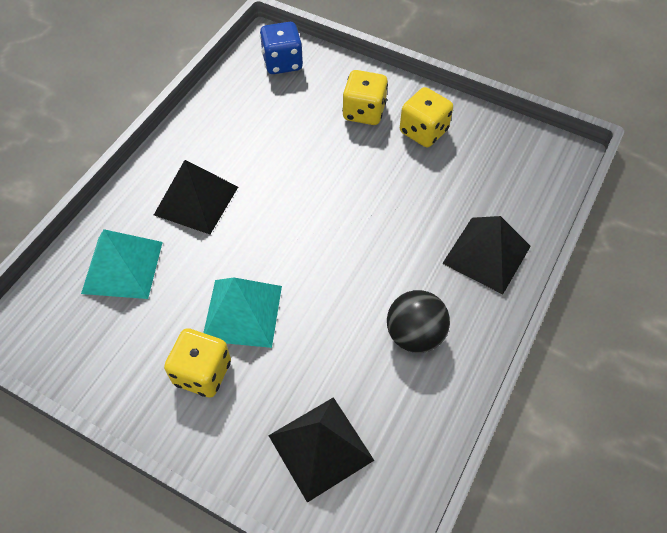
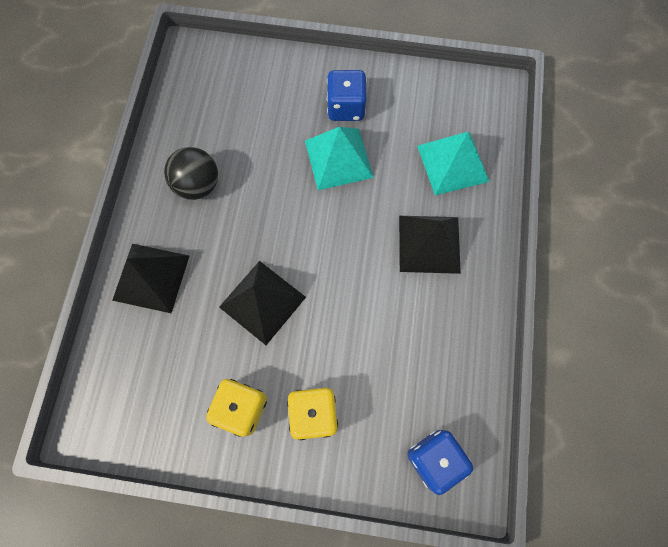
camera: 160 degrees right, 15 degrees up
yellow dice [164,328,231,398] -> blue dice [327,70,367,121]
black pyramid [268,397,374,503] -> black pyramid moved to [219,261,306,345]

